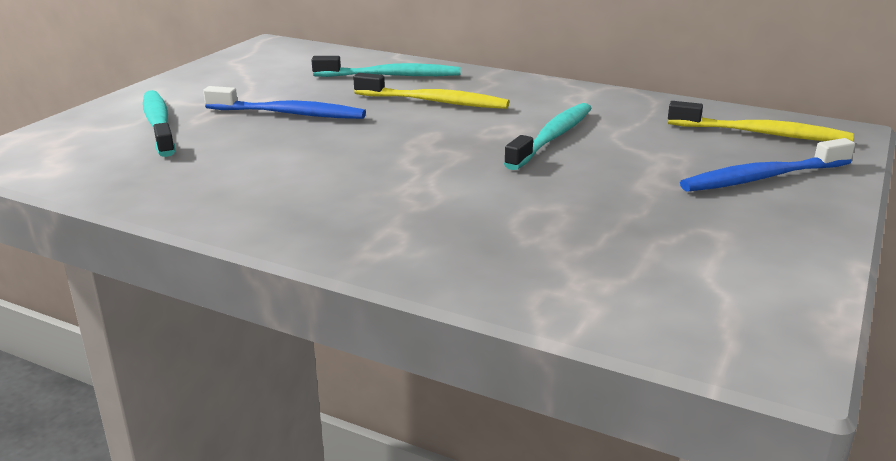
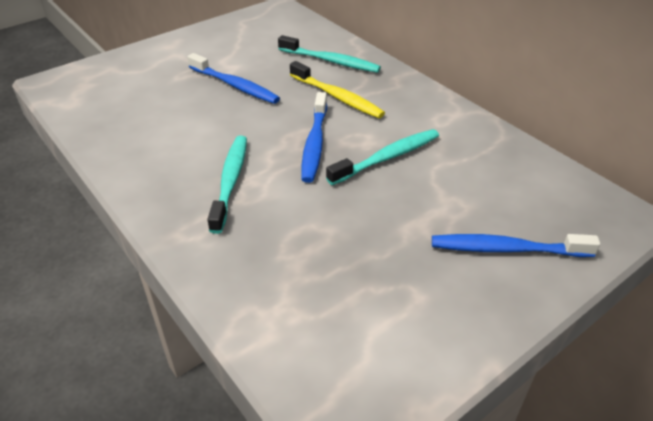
camera: 25 degrees right, 15 degrees up
turquoise toothbrush [143,90,175,157] -> turquoise toothbrush moved to [207,136,247,234]
yellow toothbrush [668,101,854,141] -> none
none -> blue toothbrush [301,92,327,183]

